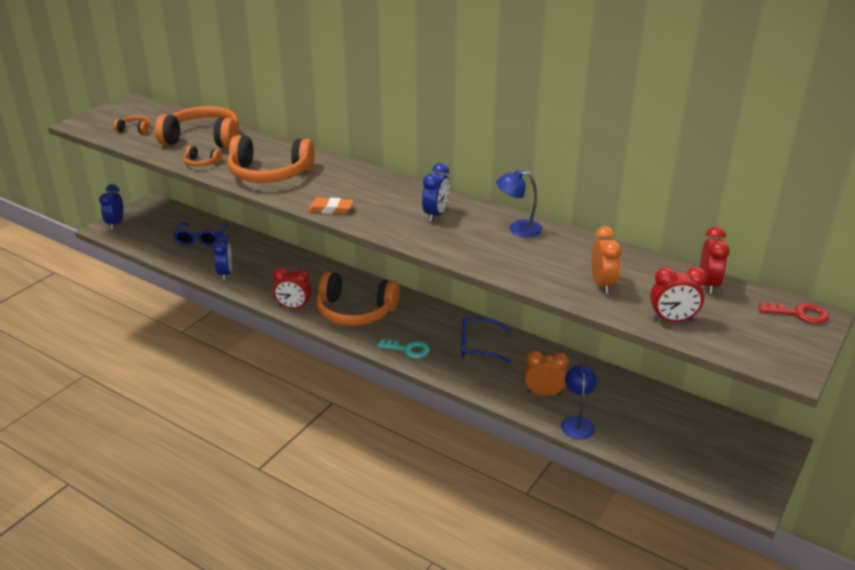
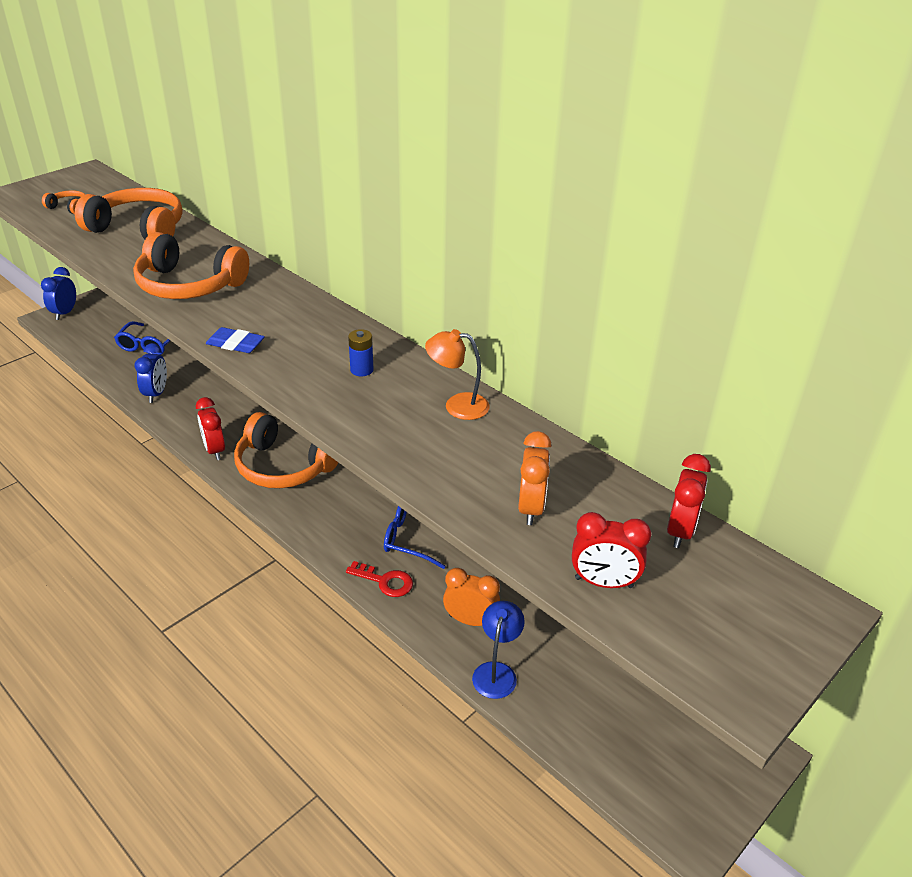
camera: 10 degrees right, 5 degrees up
orange headphones [183,146,222,167] -> none
red clock [273,268,311,309] -> red clock turned 45 degrees clockwise [196,397,225,460]
orange eraser [308,198,354,214] -> blue eraser [206,327,265,353]
turquoise key [377,339,429,358] -> none
blue clock [422,163,450,222] -> blue battery [348,329,374,376]
blue lamp [496,170,542,237] -> orange lamp [425,329,490,420]
red key [759,302,829,324] -> red key moved to [346,561,413,597]

